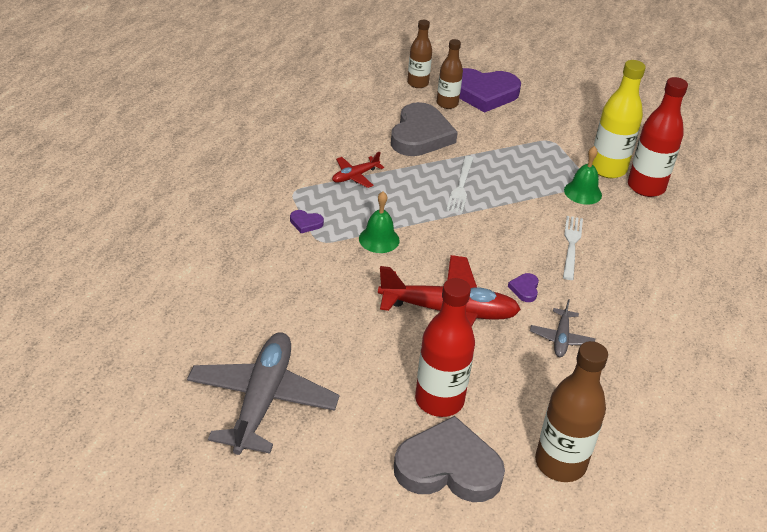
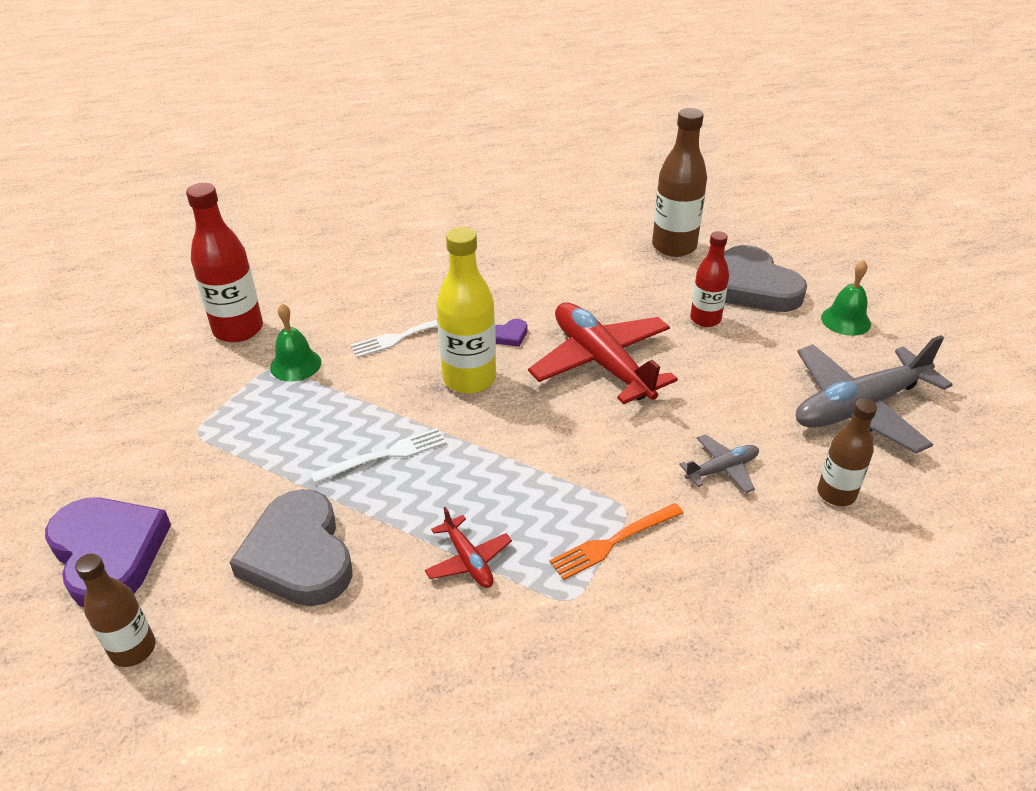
camera: 125 degrees left, 0 degrees up
purple heart [290,210,324,233] -> orange fork [549,503,683,580]
red plane [332,152,384,188] -> red plane turned 45 degrees clockwise [425,507,512,588]
green bell [359,192,400,253] -> green bell moved to [821,260,871,336]
grey heart [391,102,458,156] -> grey heart turned 90 degrees counterclockwise [230,489,352,606]
red bottle [415,278,475,417] -> red bottle [690,231,729,327], size x0.63
brown bottle [437,39,463,109] -> brown bottle moved to [818,399,877,506]
grey plane [530,299,595,357] -> grey plane moved to [679,434,759,493]
yellow bottle [592,60,646,178] -> yellow bottle moved to [436,227,496,394]

